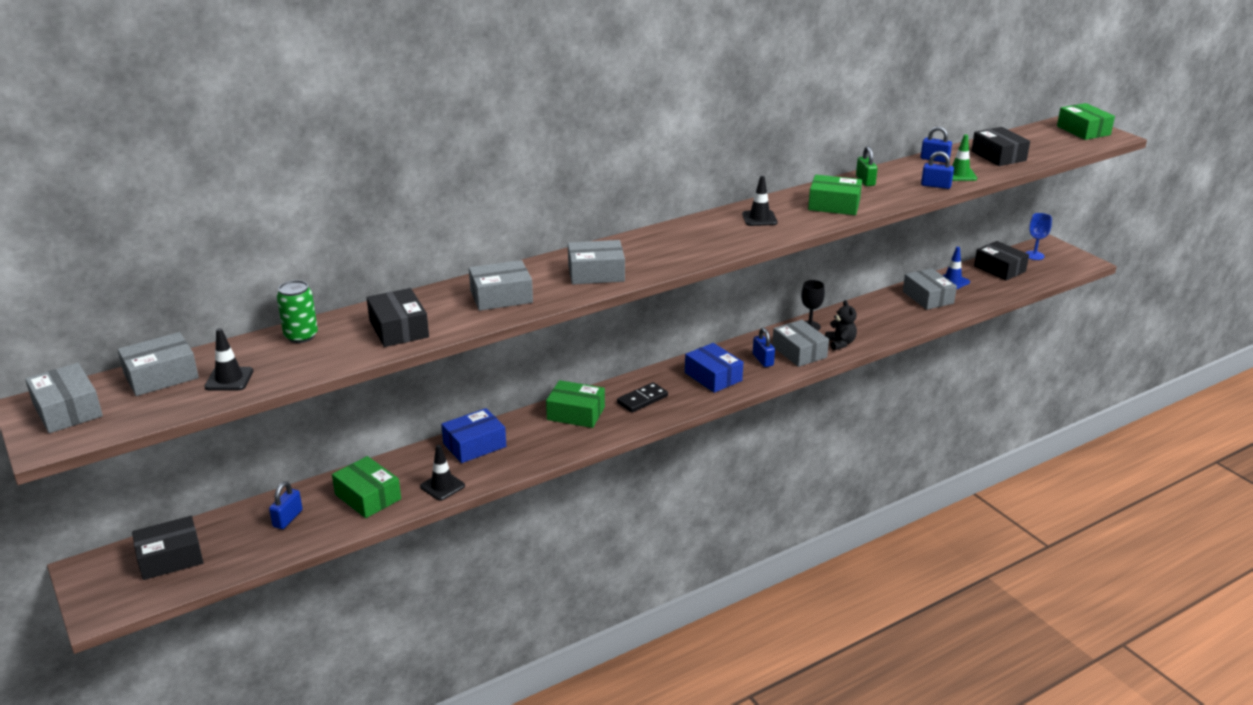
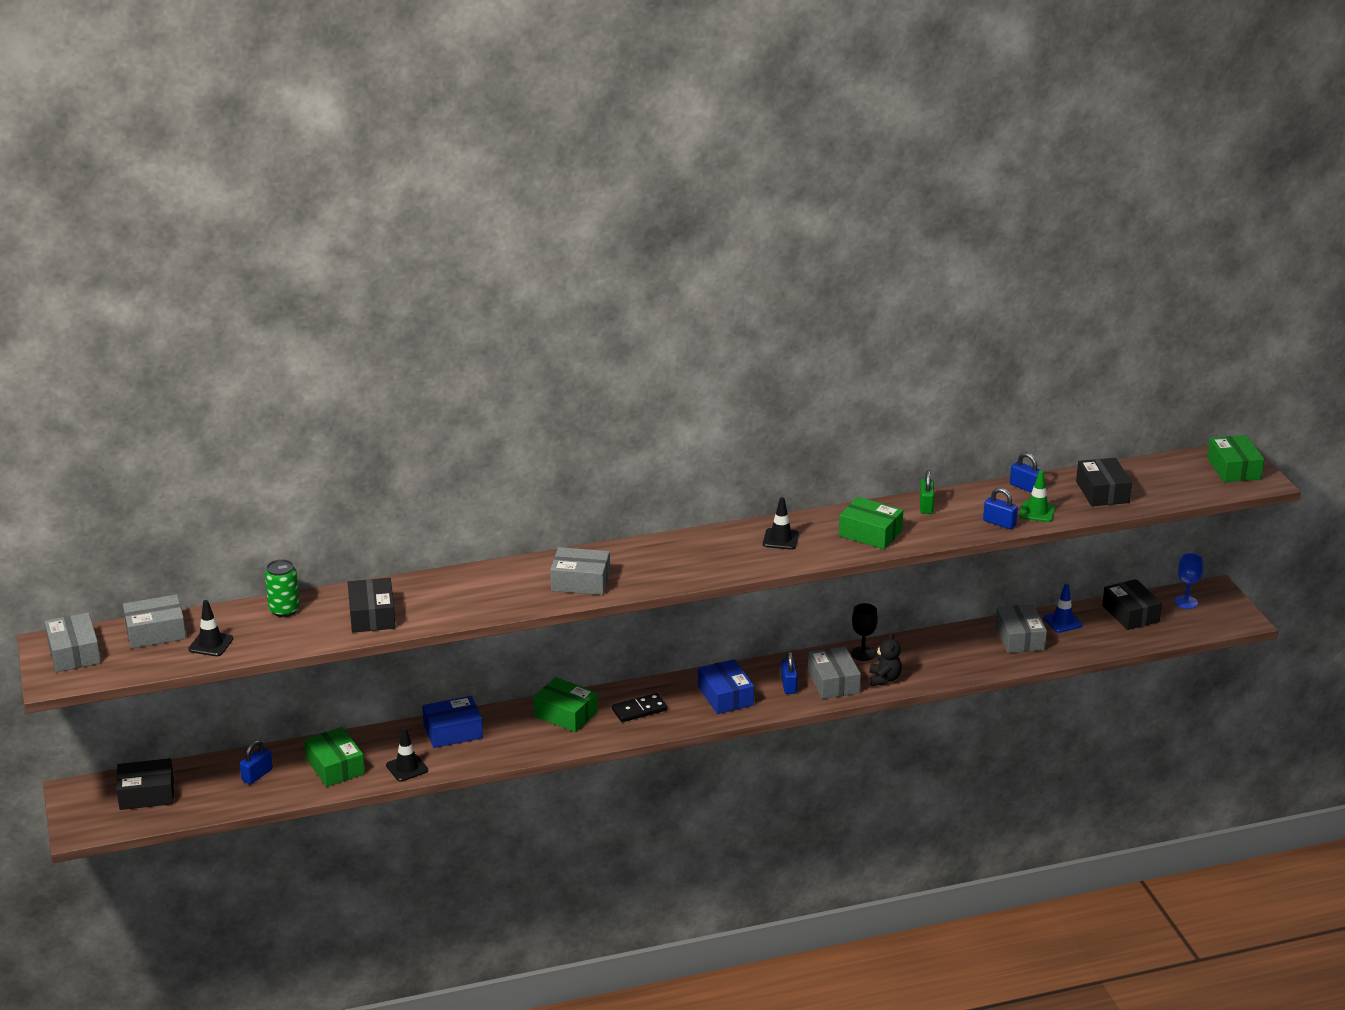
camera: 15 degrees right, 0 degrees up
grey box [469,260,533,311] -> none

